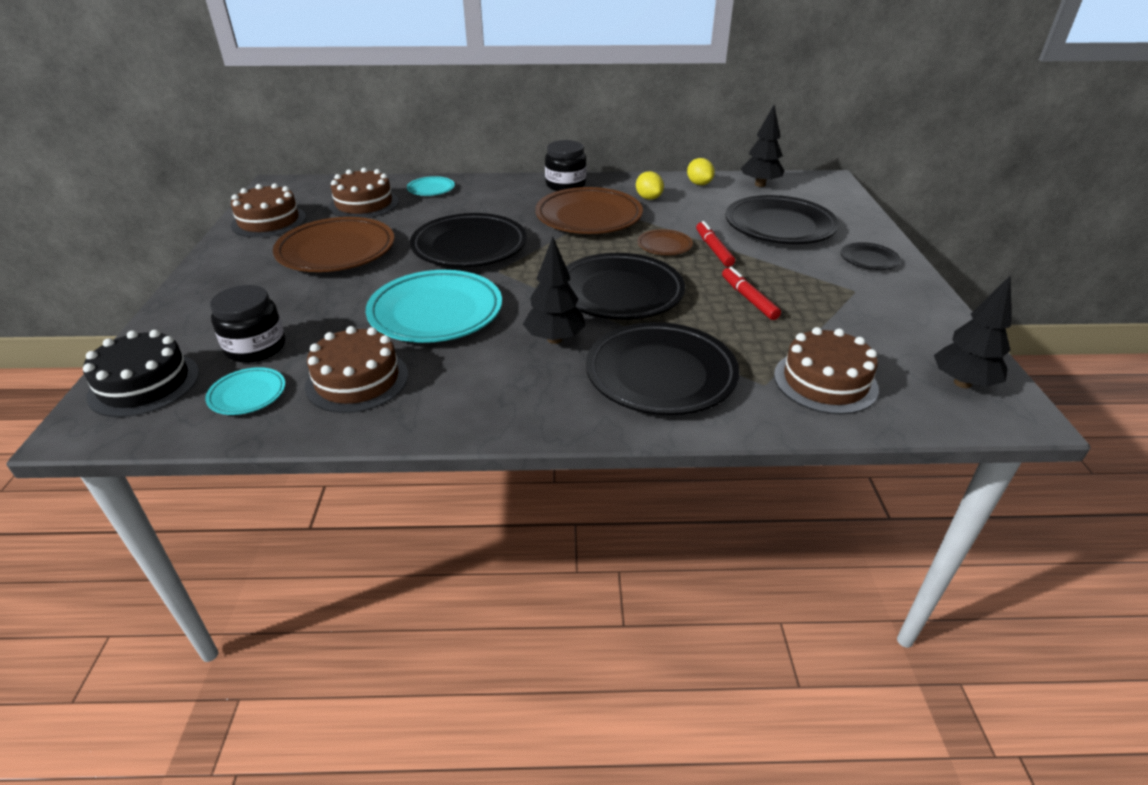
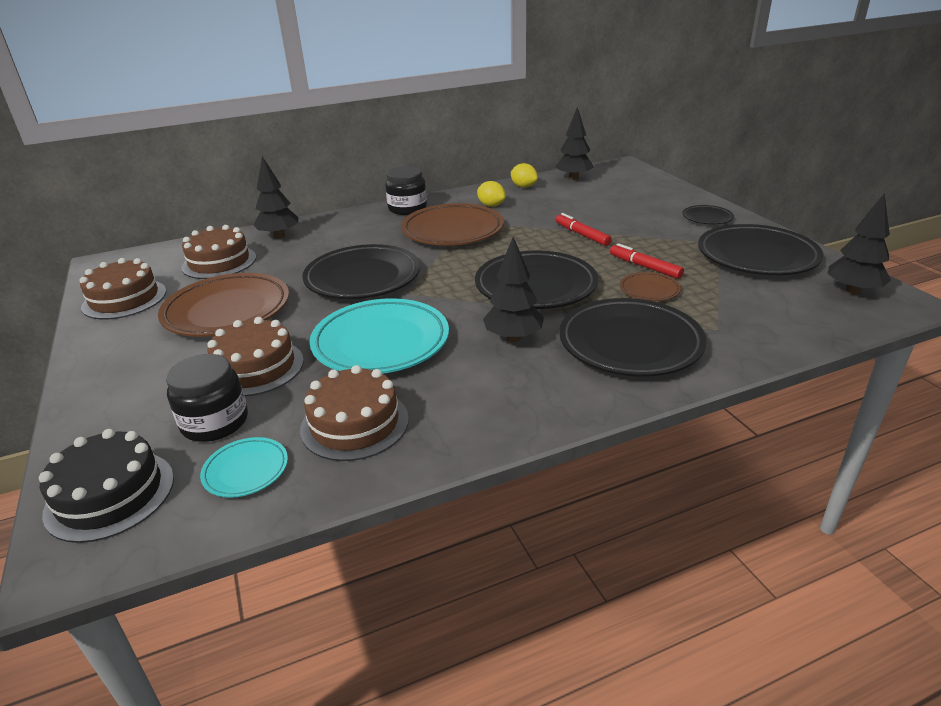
camera: 20 degrees left, 5 degrees down
turquoise plate [407,176,455,196] -> black tree [254,156,298,239]
brown plate [638,229,693,255] -> brown plate moved to [620,272,681,301]
black plate [726,195,839,244] -> black plate moved to [698,224,823,275]
brown cake [774,327,879,414] -> brown cake moved to [207,317,304,396]

